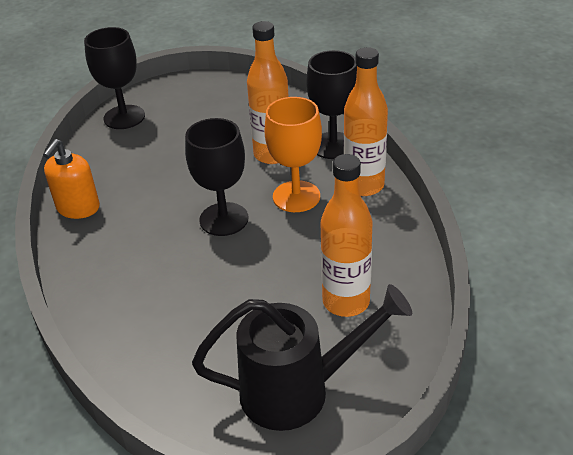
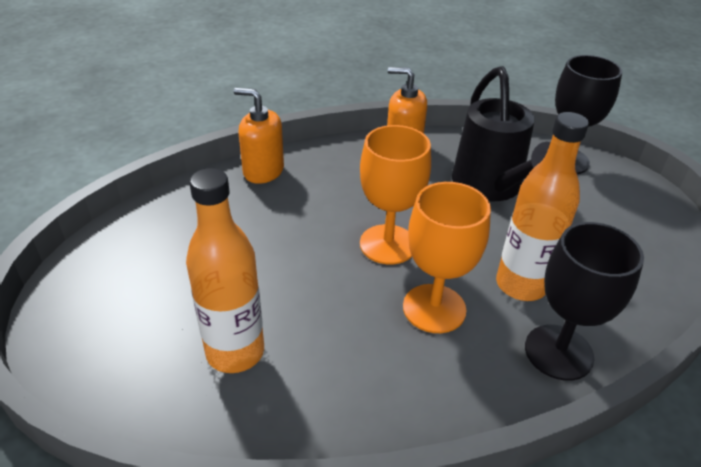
camera: 85 degrees right, 0 degrees up
black goblet [185,118,248,236] -> orange goblet [360,125,431,265]
black watering can [192,284,412,431] -> black watering can moved to [452,66,551,201]
orange bottle [344,47,388,196] -> none
none -> orange soap dispenser [234,88,284,184]

